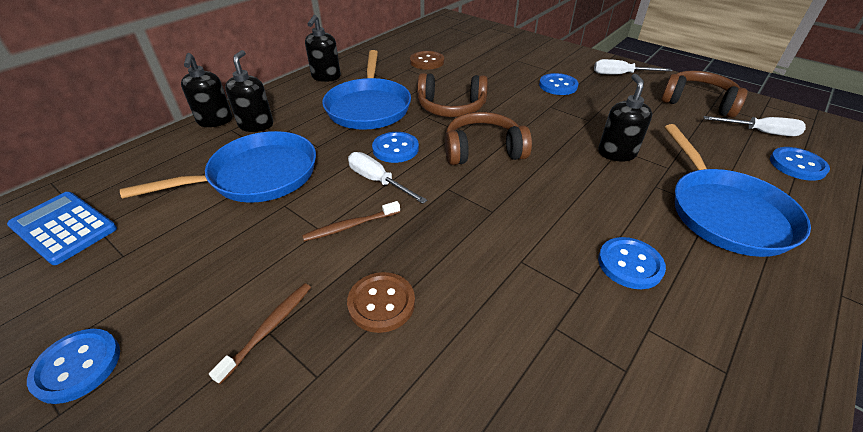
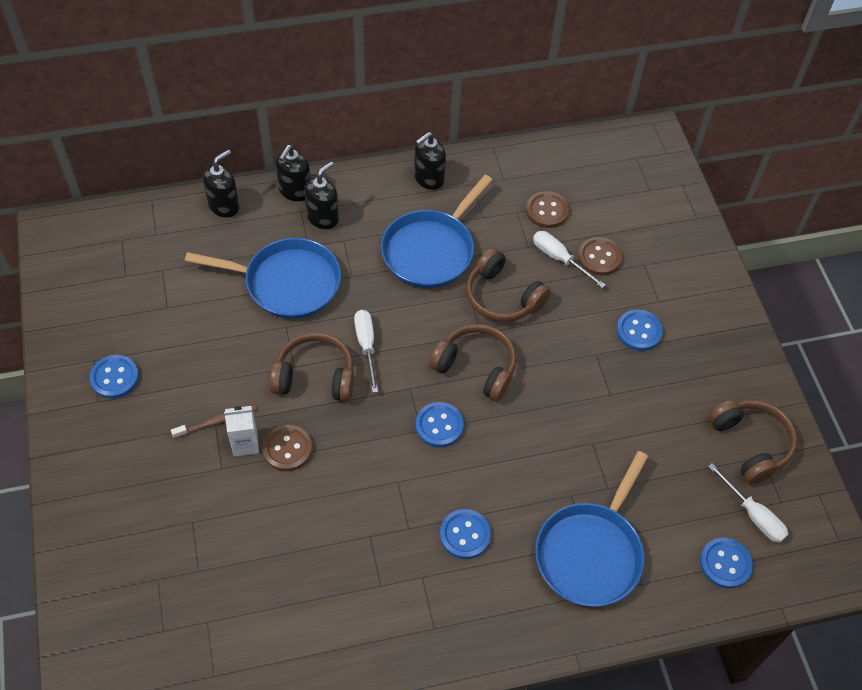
camera: 35 degrees right, 15 degrees up
blue calculator [7,192,117,265] -> none
brown toothbrush [302,201,400,242] -> brown headphones [270,333,354,402]
blue button [372,132,419,163] -> blue button moved to [415,402,464,447]
white screwdriver [594,59,672,75] -> white screwdriver moved to [533,231,606,288]
black soap dispenser [598,74,652,161] -> black soap dispenser moved to [203,150,240,217]
none -> white carton [224,406,259,457]
none -> brown button [578,237,622,276]

